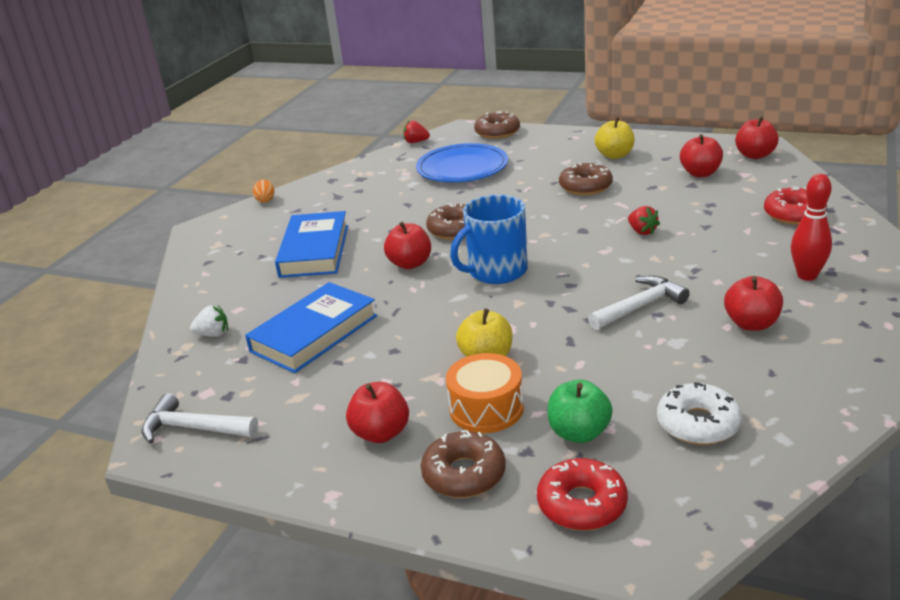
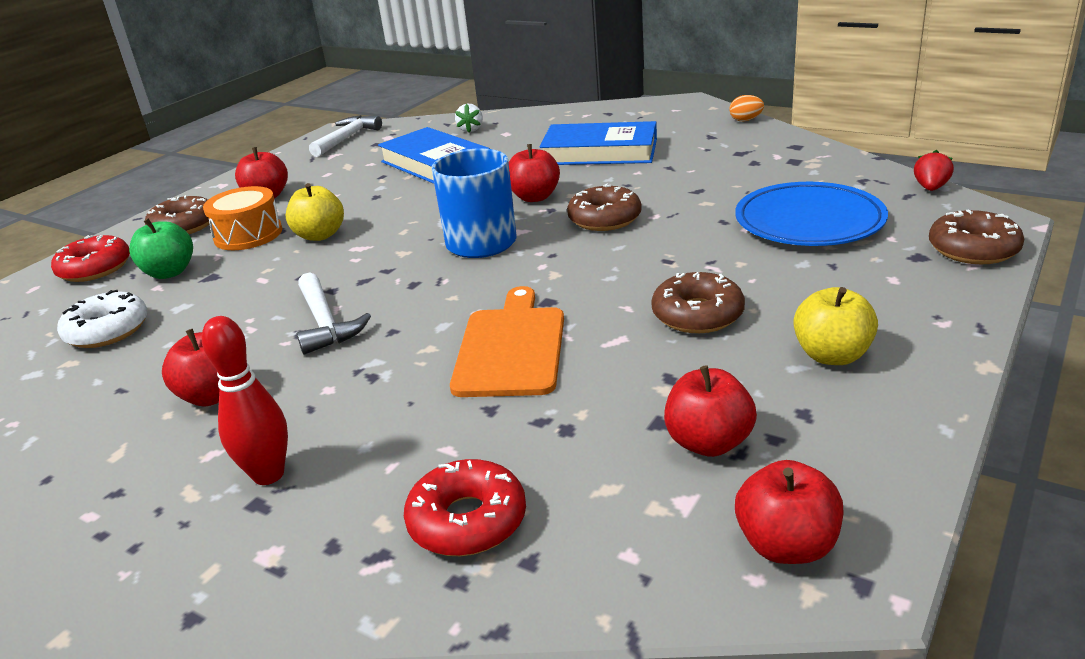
camera: 100 degrees right, 0 degrees up
red strawberry [628,206,660,235] -> orange cutting board [450,286,564,397]

